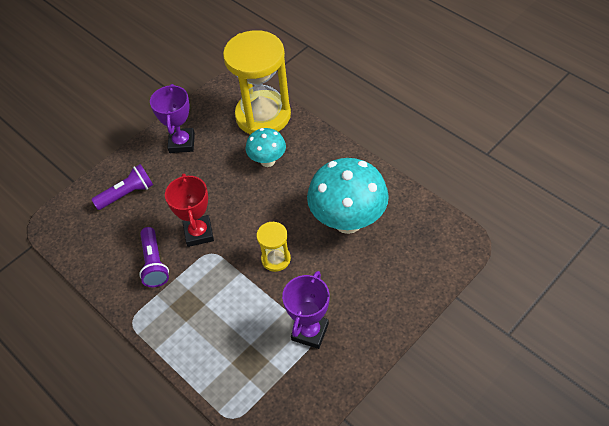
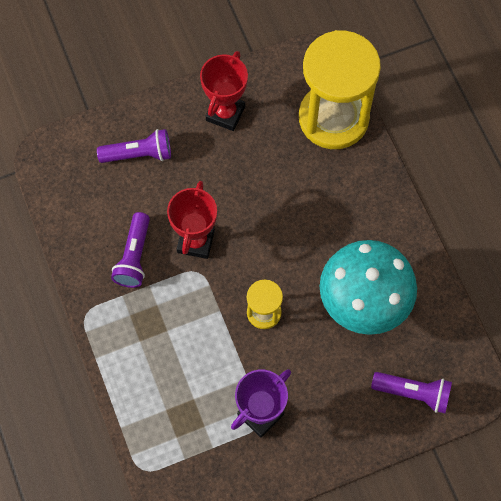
camera: 20 degrees right, 15 degrees up
purple trophy [150,84,195,153] -> red trophy [200,51,248,131]
turquoise mushroom [246,128,286,167] -> none
none -> purple flashlight [371,372,452,413]

